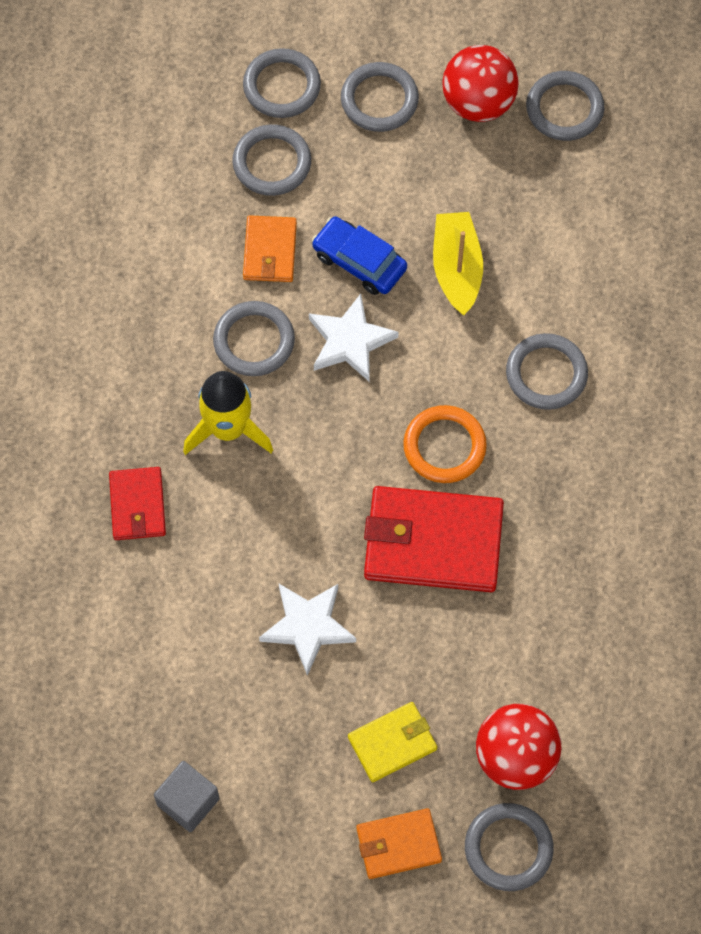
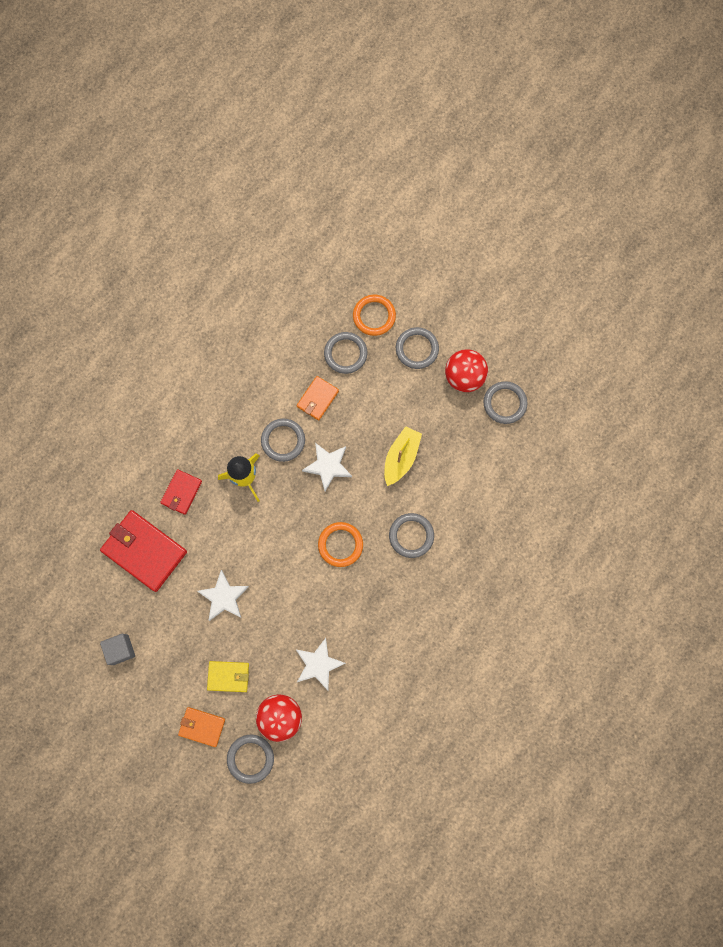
camera: 30 degrees right, 10 degrees up
grey ring [243,48,321,118] -> orange ring [353,295,396,336]
blue car [312,216,407,295] -> none
red wallet [364,486,504,592] -> red wallet moved to [100,510,187,592]
none -> white star [296,638,346,690]

